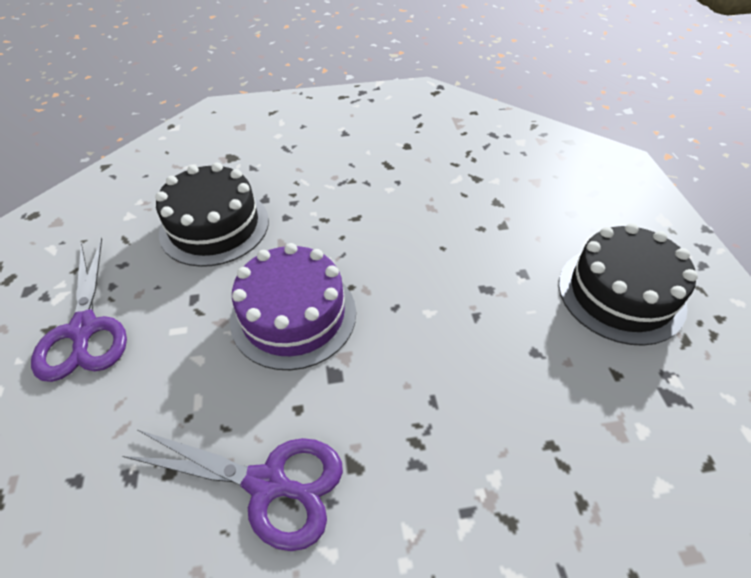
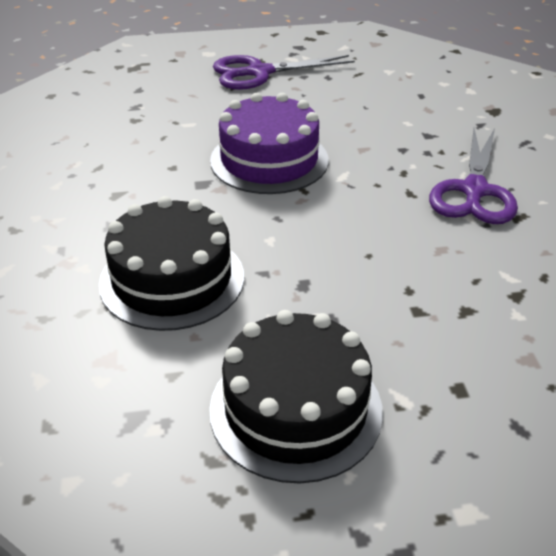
camera: 90 degrees right, 10 degrees down
purple scissors [123,430,343,551] -> purple scissors moved to [429,128,518,224]
black cake [155,163,269,267] -> black cake moved to [99,196,244,331]

